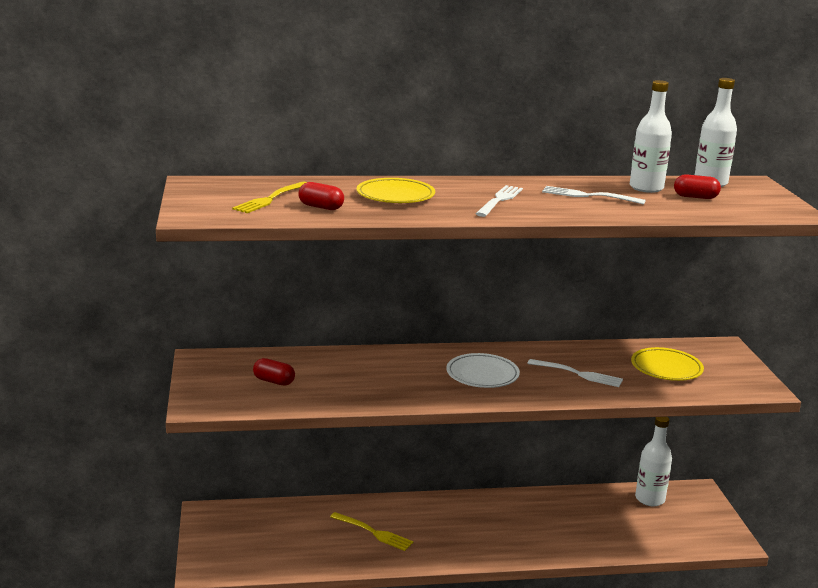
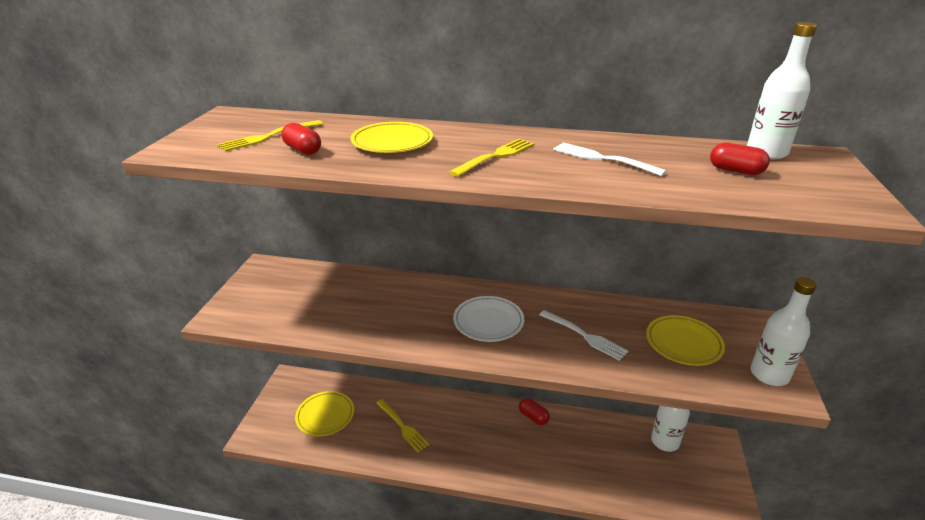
camera: 20 degrees right, 10 degrees up
red capsule [253,358,295,386] -> red capsule moved to [519,398,550,425]
white fork [476,185,523,217] -> yellow fork [449,139,534,177]
white bottle [630,80,672,193] -> white bottle moved to [750,277,817,386]
none -> yellow plate [295,391,354,436]

